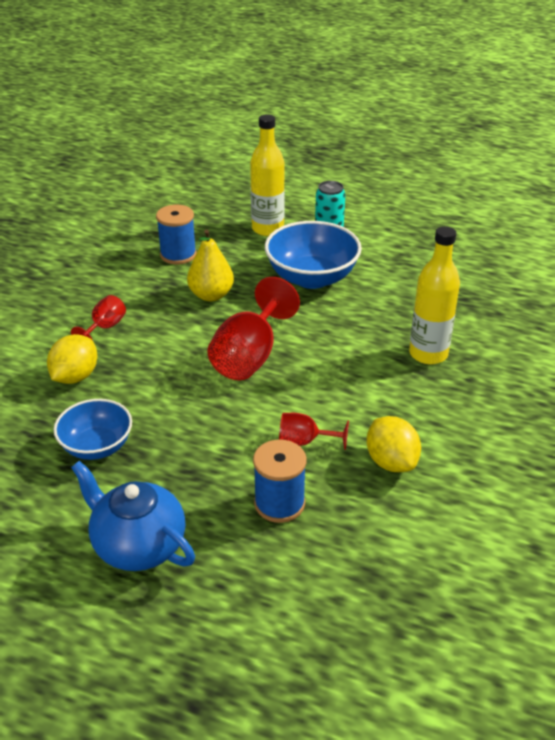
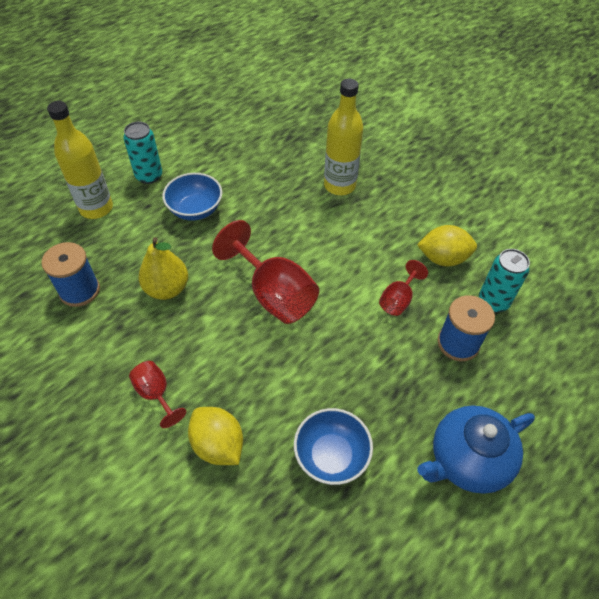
camera: 65 degrees left, 15 degrees up
blue bowl [265,221,362,289] -> blue bowl [163,173,222,221], size x0.64
none -> turquoise can [479,249,530,312]

